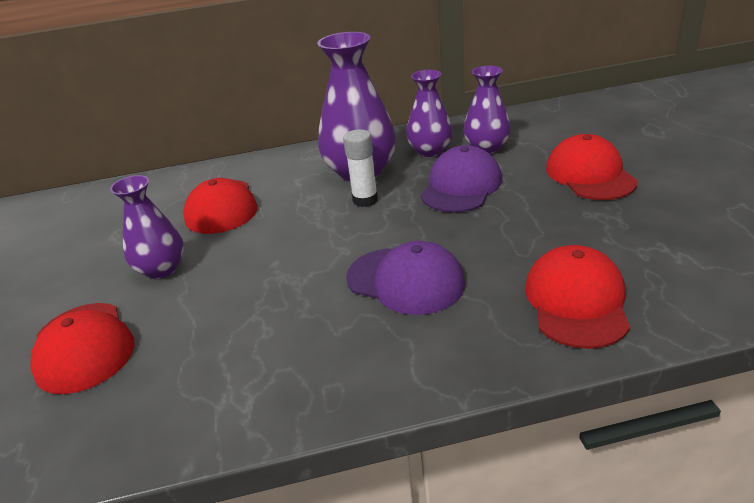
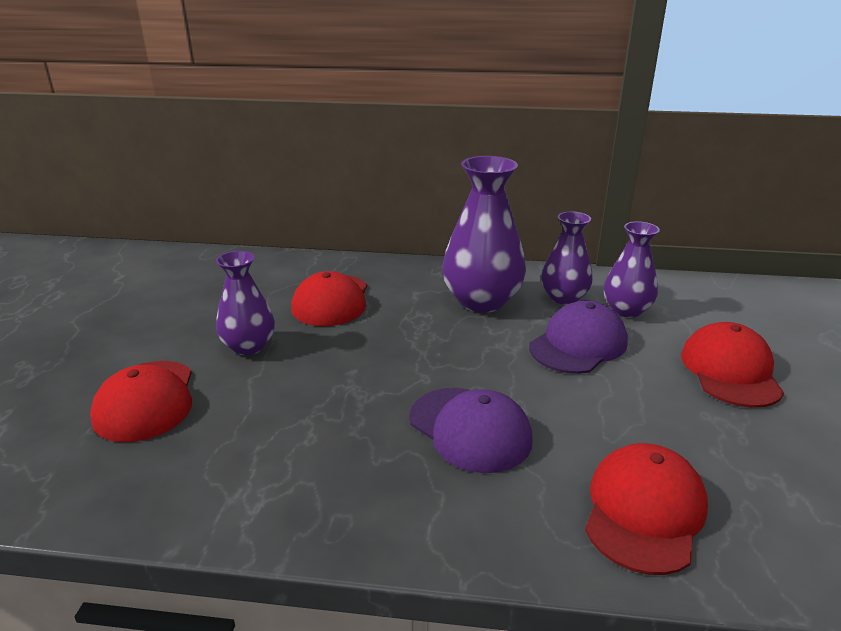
camera: 15 degrees right, 5 degrees down
white glue stick [343,129,378,207] -> none

